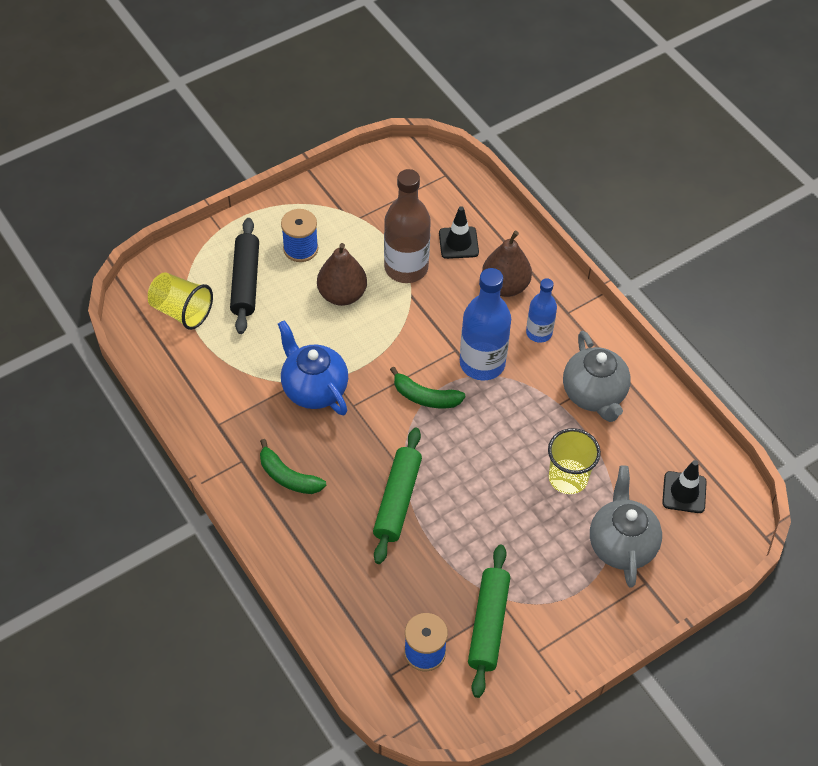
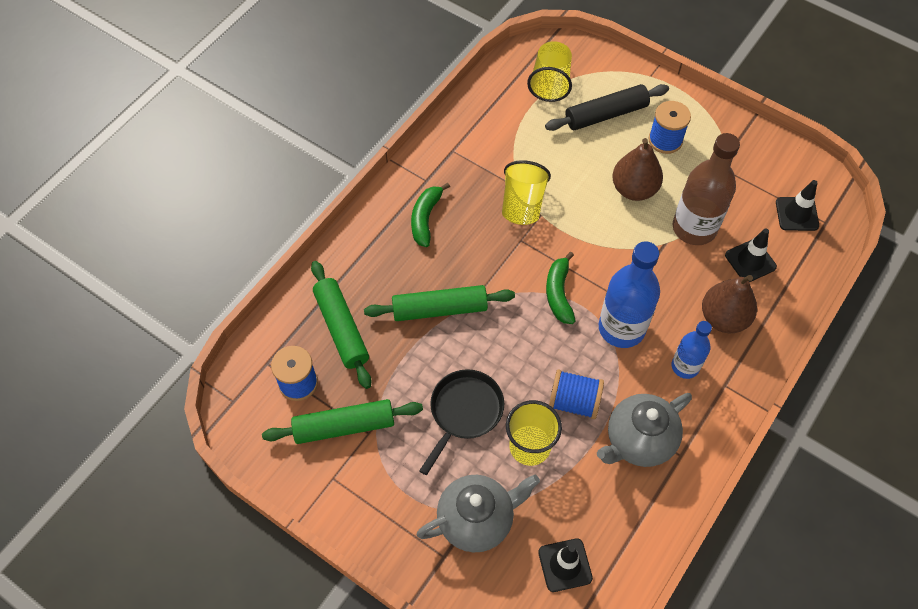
camera: 70 degrees right, 5 degrees up
blue teapot [278,320,348,415] -> yellow cup [502,160,551,225]
none -> green rolling pin [311,261,372,389]
none -> black pan [419,369,504,475]
none -> blue spool [549,369,604,419]
none -> black traffic cone [776,180,819,231]

